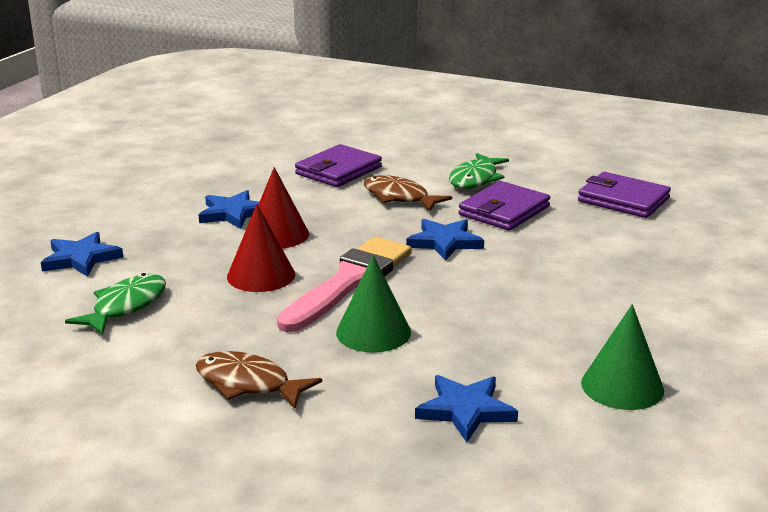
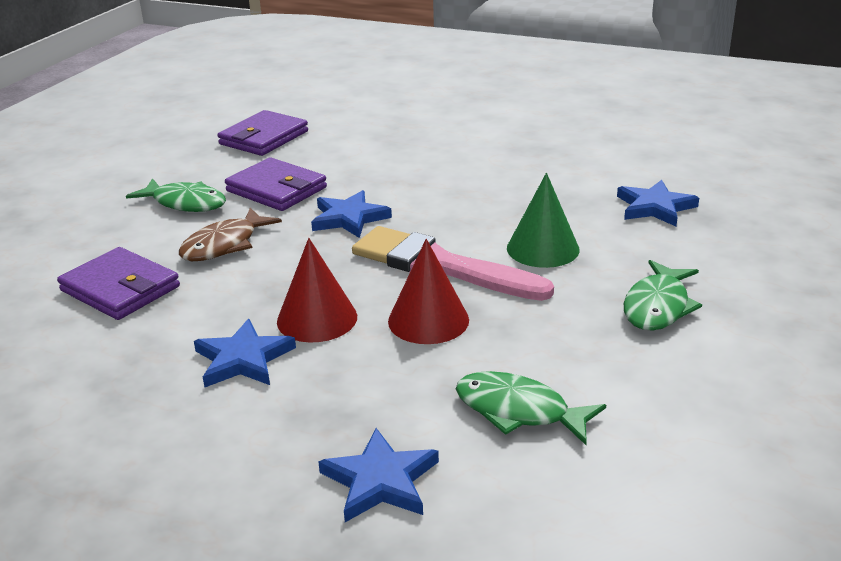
camera: 90 degrees left, 5 degrees up
brown fish [196,351,322,409] -> green fish [624,260,702,331]
green cone [581,304,664,410] -> none

